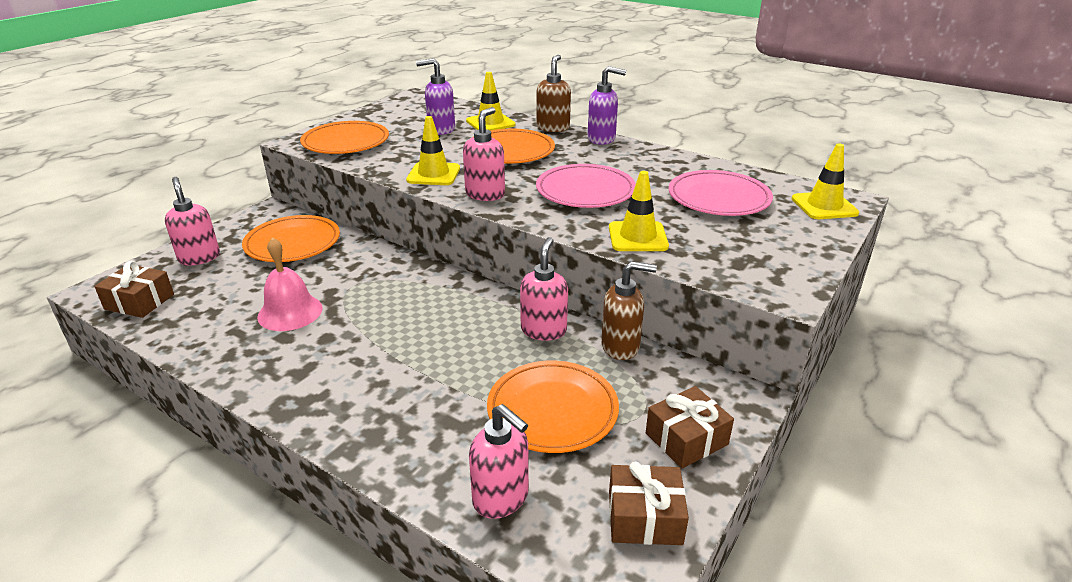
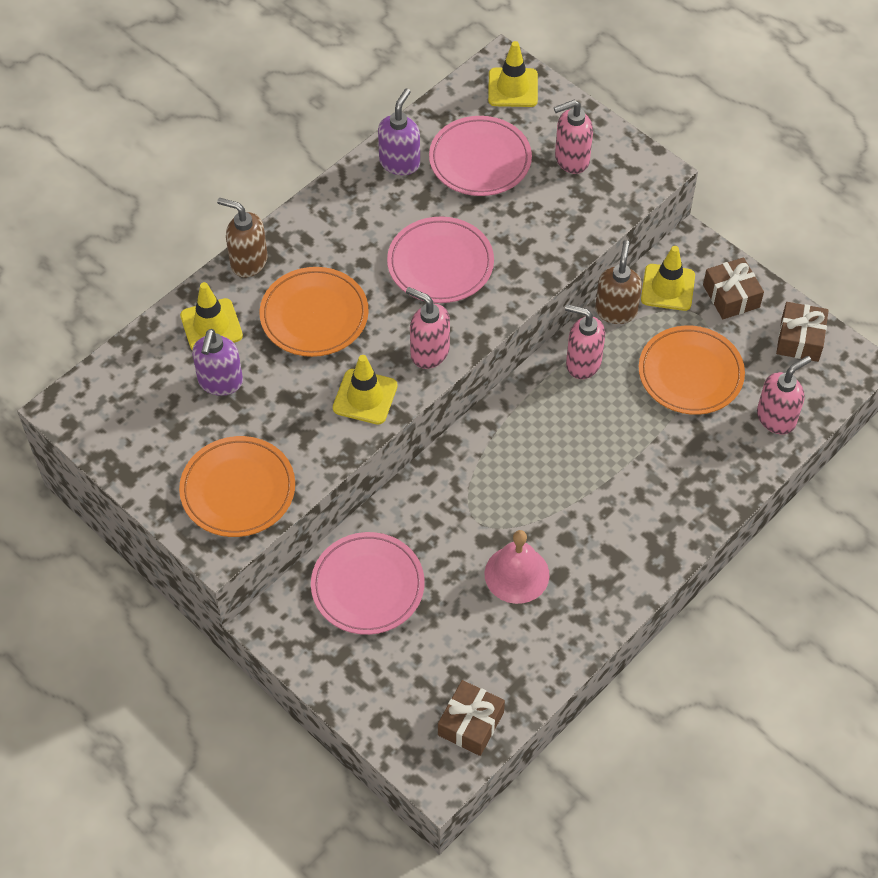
camera: 80 degrees left, 25 degrees up
pink soap dispenser [165,177,220,265] -> pink soap dispenser moved to [554,100,593,174]
orange plate [242,215,340,262] -> pink plate [311,532,425,635]
purple soap dispenser [588,66,626,145] -> purple soap dispenser moved to [378,89,420,175]
yellow traffic cone [609,171,669,251] -> yellow traffic cone moved to [641,246,695,311]

